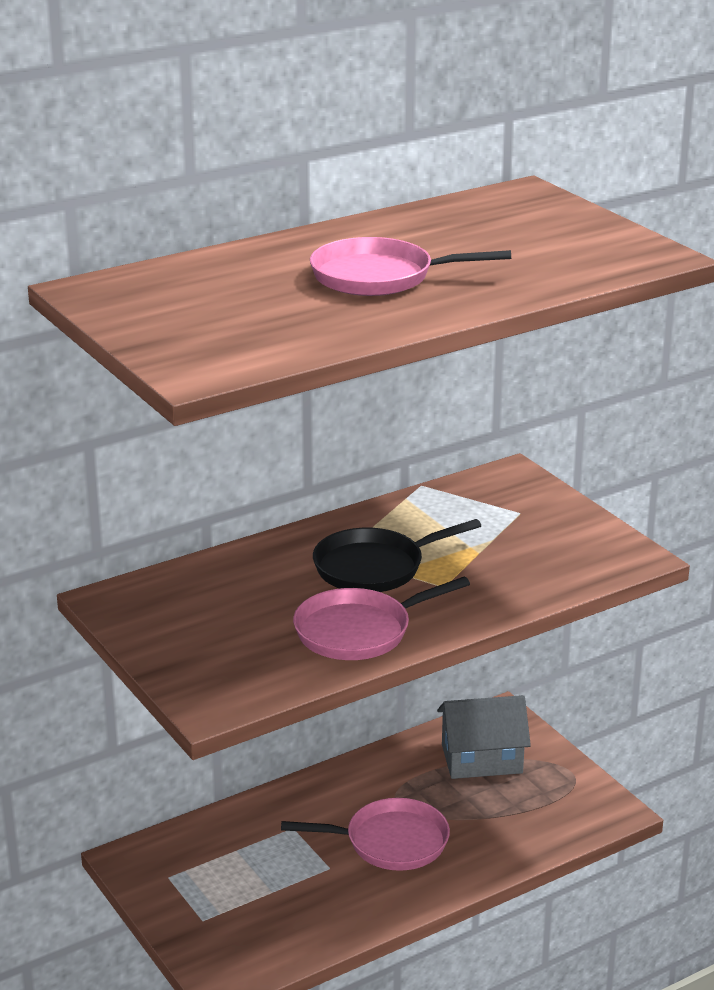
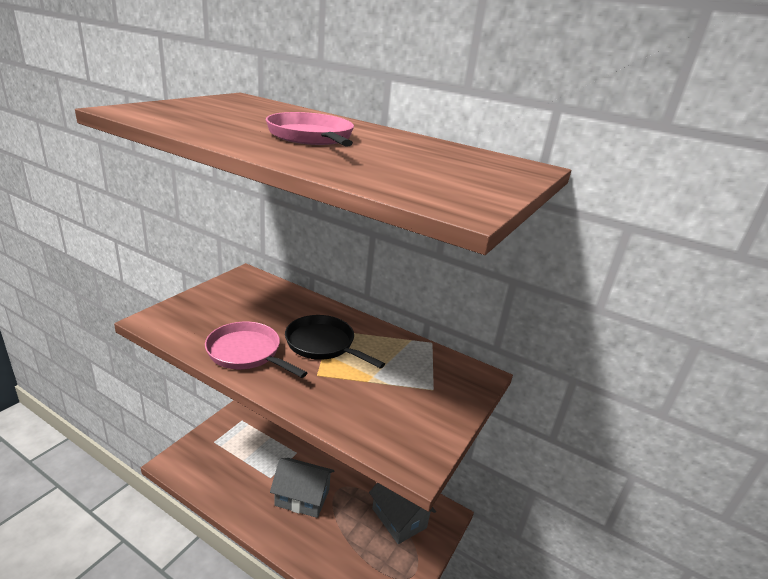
camera: 60 degrees right, 0 degrees up
pink pan [281,798,450,871] -> grey house [270,458,335,518]

